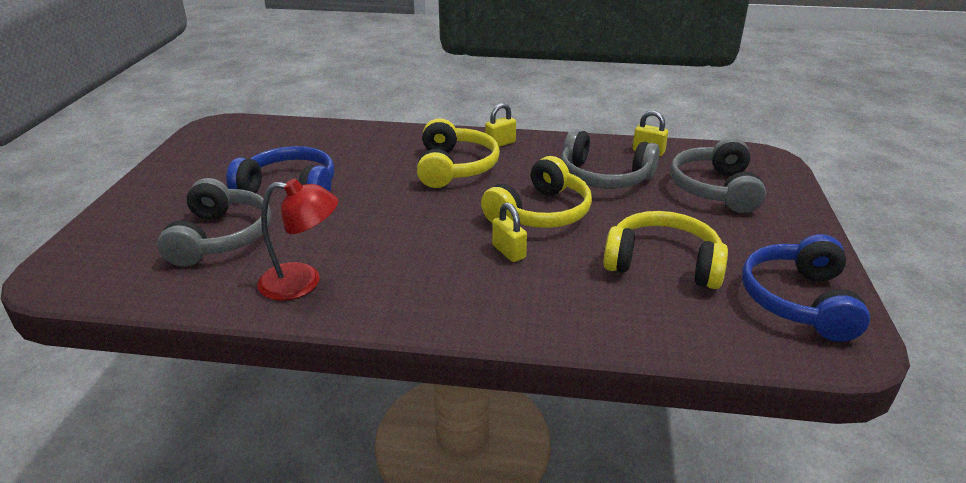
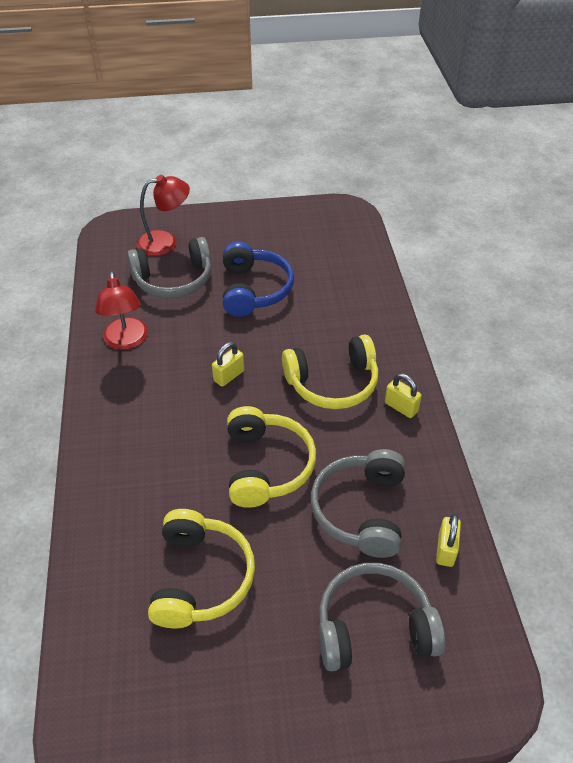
camera: 75 degrees right, 15 degrees up
yellow headphones [481,156,592,228] -> yellow headphones turned 120 degrees counterclockwise [227,406,316,508]
yellow padlock [492,202,527,262] -> yellow padlock moved to [212,342,244,387]
blue headphones [742,234,870,342] -> none
none -> red lamp [137,175,190,256]

